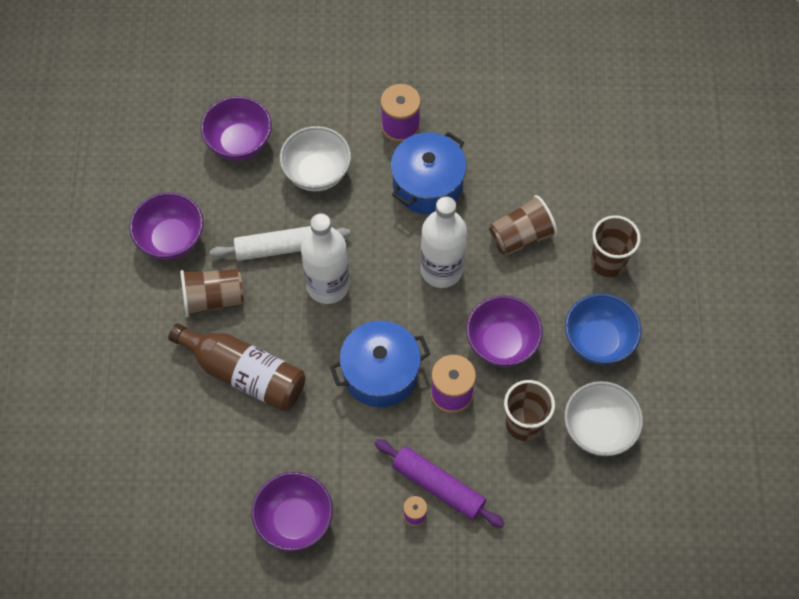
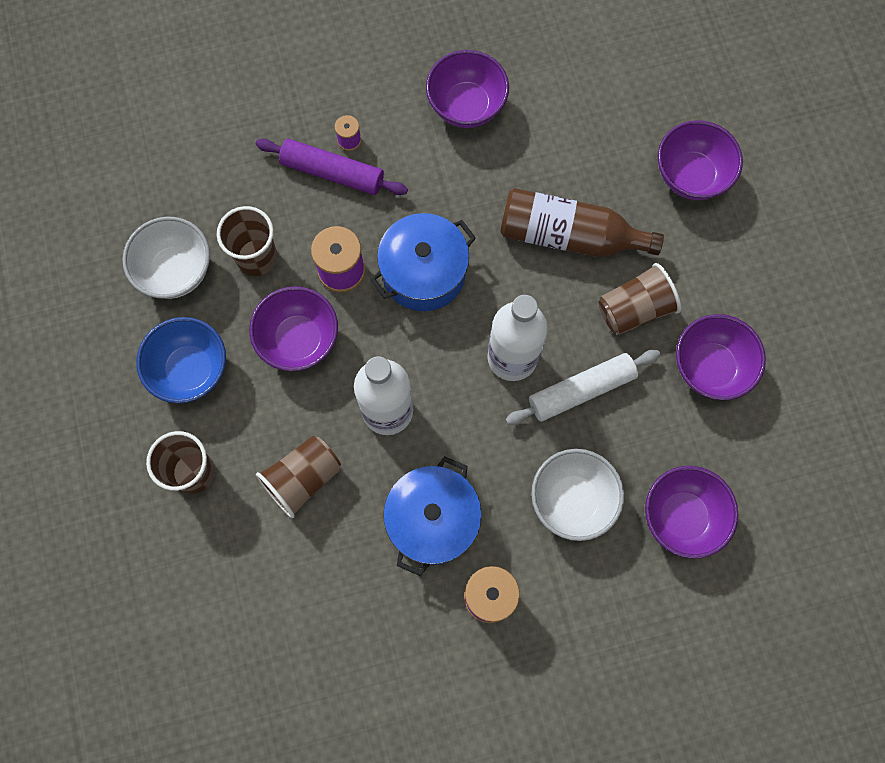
camera: 165 degrees right, 10 degrees up
none -> purple bowl [658,120,743,200]

